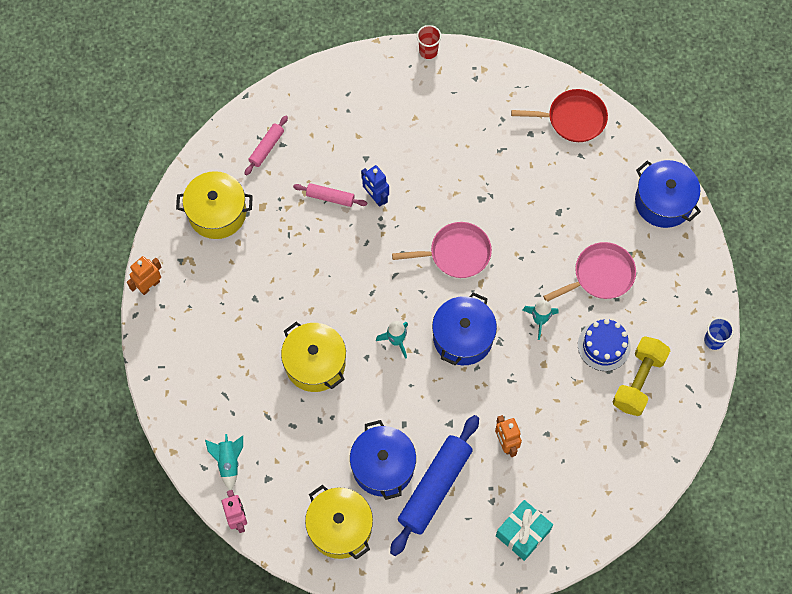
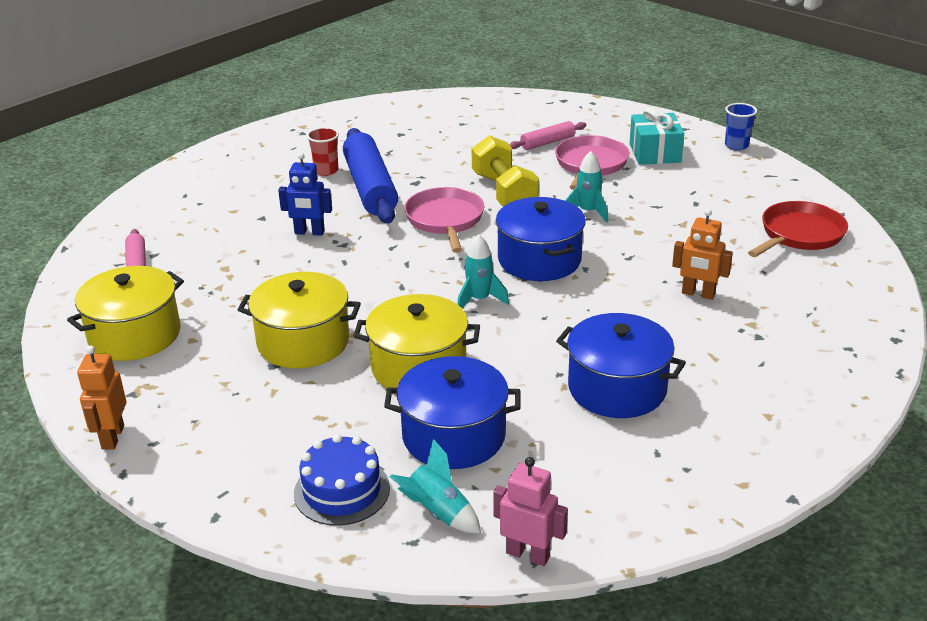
camera: 45 degrees left, 35 degrees down
pink rolling pin [293,183,367,207] -> pink rolling pin moved to [509,121,586,150]
yellow pot [305,485,373,560] -> yellow pot moved to [238,272,361,368]
blue rolling pin [390,415,479,556] -> blue rolling pin moved to [343,128,398,223]
pink pan [392,222,492,278] -> pink pan turned 45 degrees counterclockwise [404,187,485,253]
red cup [417,25,441,59] -> red cup moved to [307,127,339,176]
turquoise gift [496,500,553,561] -> turquoise gift moved to [630,108,684,165]
red pan [511,89,608,142] -> red pan moved to [748,201,848,257]
blue cake [578,319,631,371] -> blue cake moved to [294,434,390,526]
yellow dumbbell [612,336,670,416] -> yellow dumbbell moved to [472,135,539,206]
blue pot [635,160,701,228] -> blue pot moved to [384,356,521,469]

